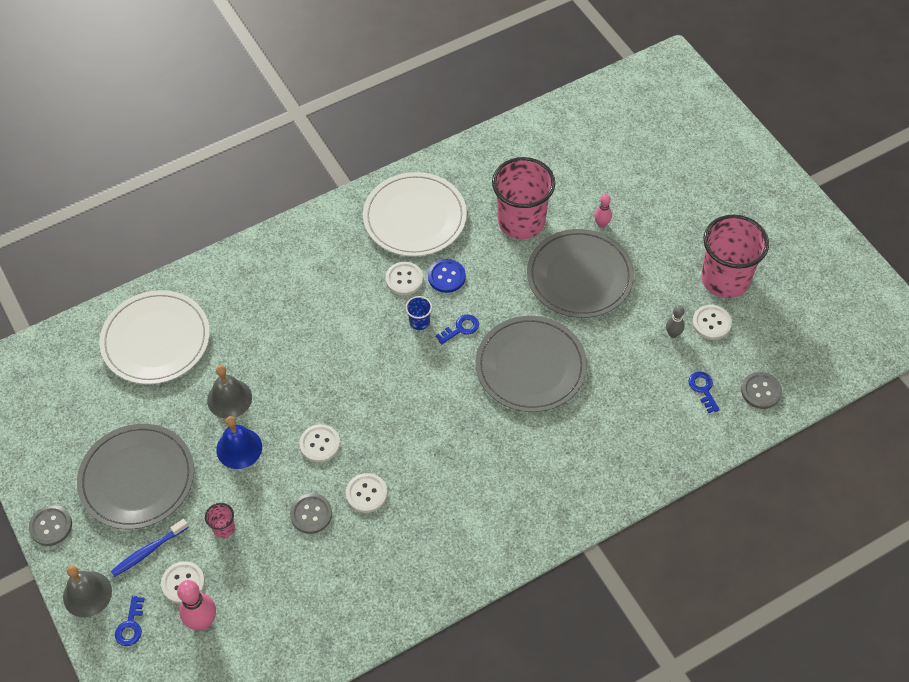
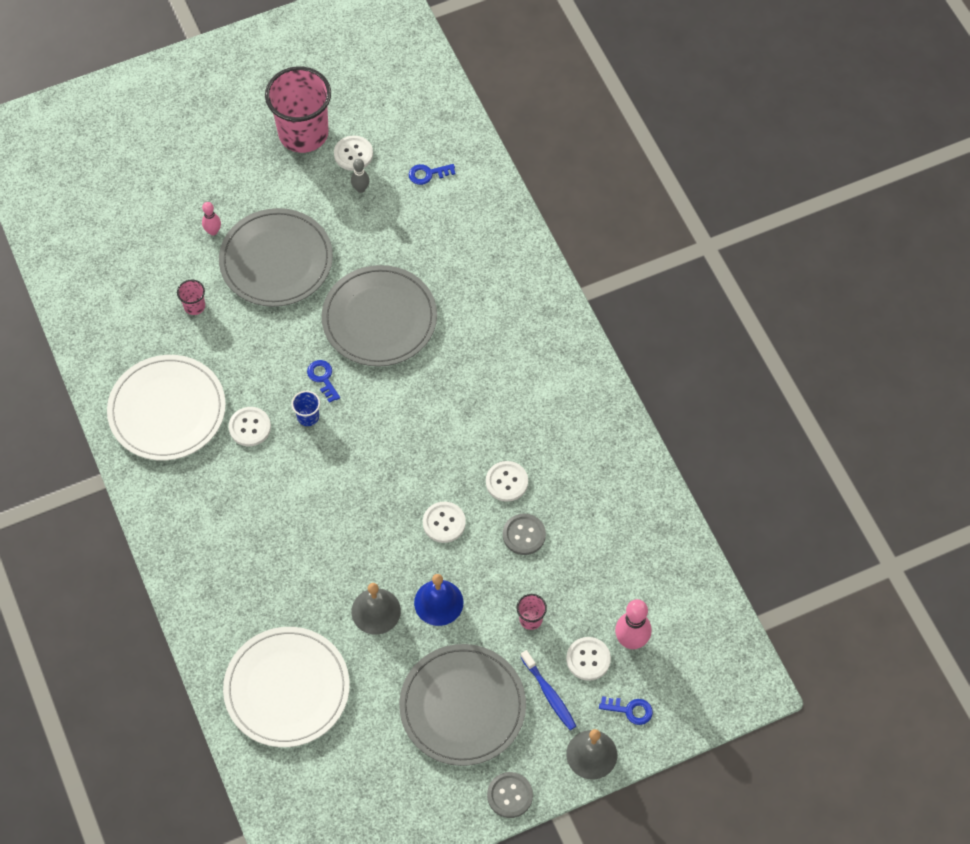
camera: 85 degrees left, 5 degrees up
blue button [428,259,466,293] -> none
pink cup [492,157,555,239] -> pink cup [177,280,205,315], size x0.41
grey button [741,372,782,409] -> none

